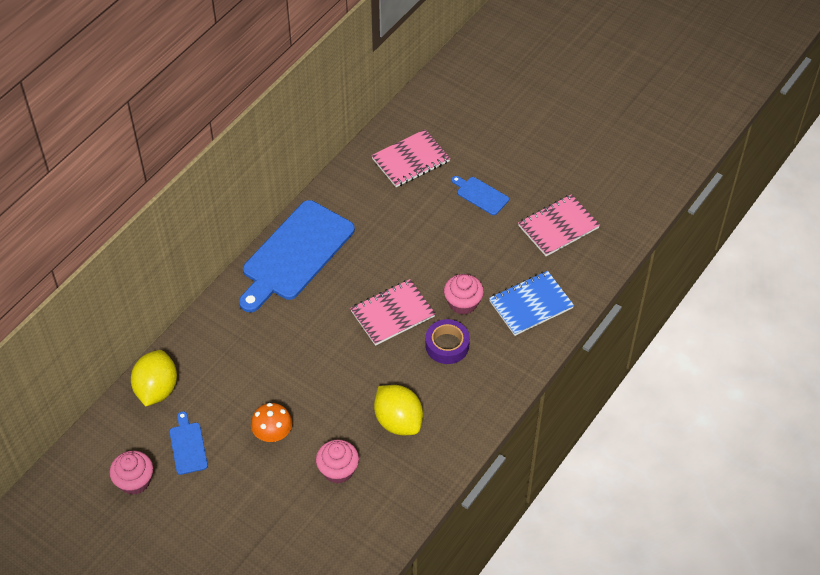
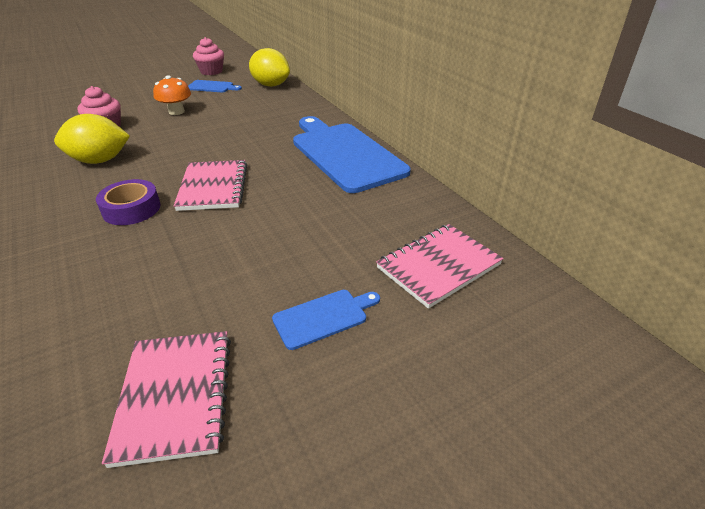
camera: 115 degrees right, 15 degrees down
pink notebook [371,129,450,187] -> pink notebook turned 60 degrees clockwise [376,224,504,309]
pink cupcake [444,274,484,315] -> none
blue notebook [489,271,574,336] -> none

